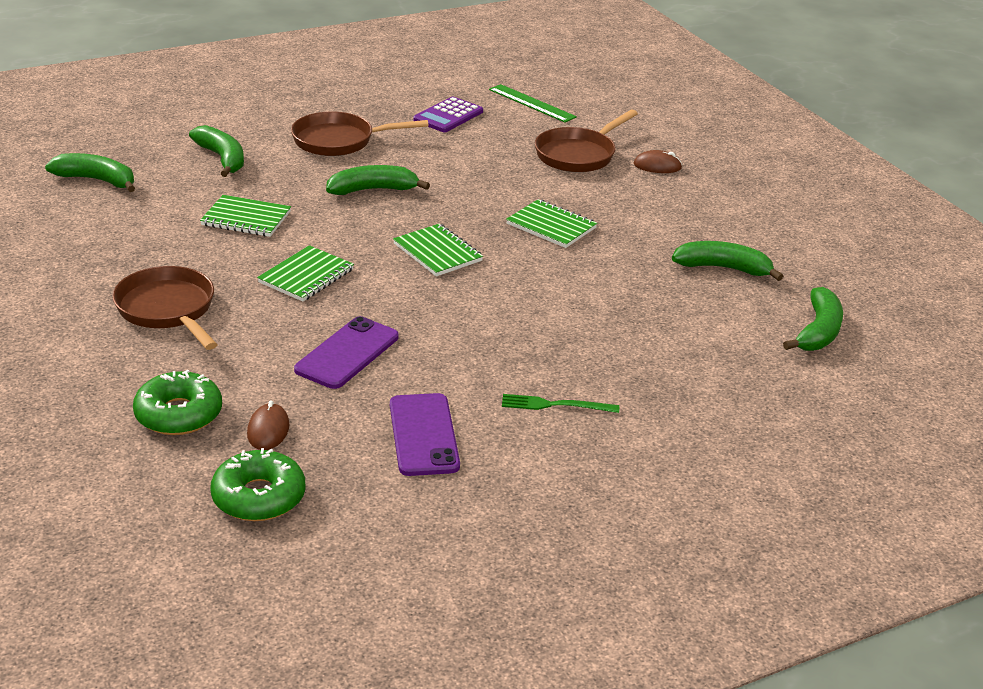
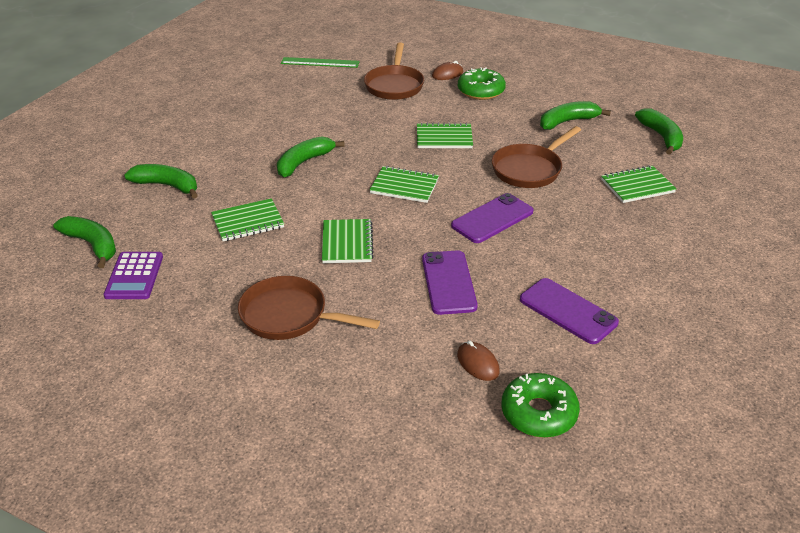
camera: 35 degrees left, 5 degrees up
green banana [45,153,135,192] -> green banana turned 60 degrees clockwise [53,216,116,268]
green donut [133,370,222,435] -> green donut moved to [458,67,506,100]
brown pan [291,111,429,156] -> brown pan moved to [492,126,581,188]
purple calculator [413,97,483,132] -> purple calculator moved to [103,252,163,299]
green fork [502,394,619,413] -> none
none -> purple phone [451,193,534,243]
none -> green notebook [601,165,676,203]

